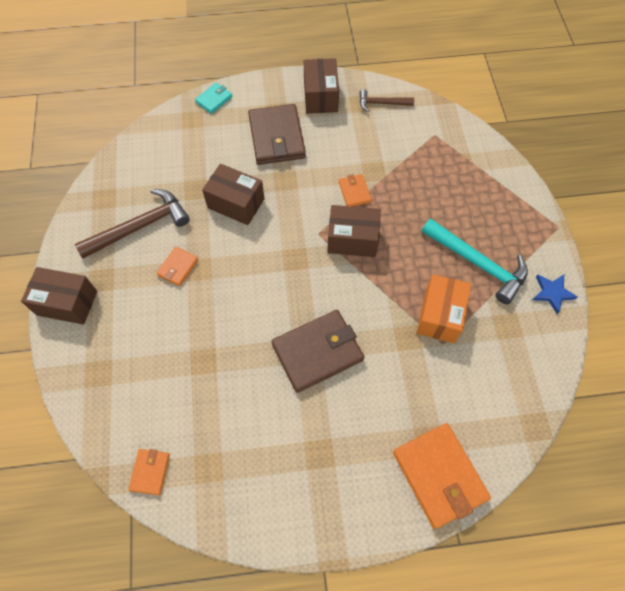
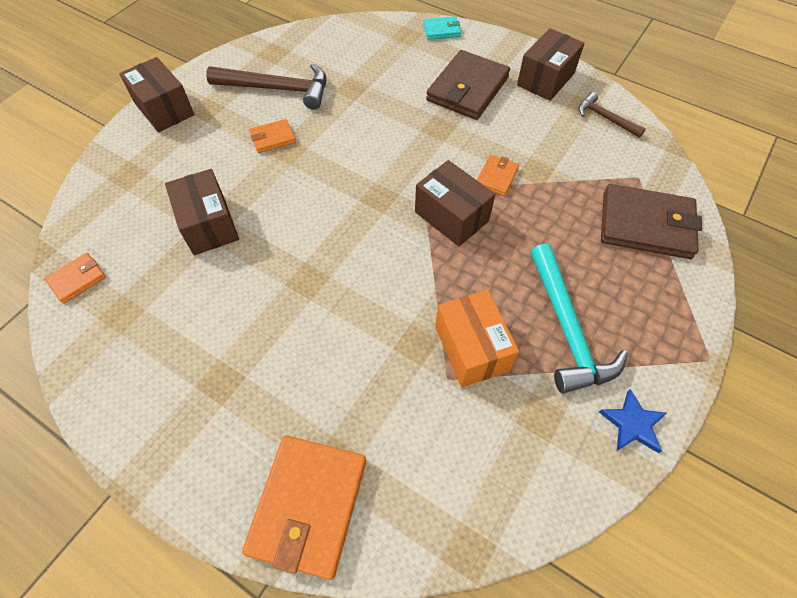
camera: 40 degrees right, 5 degrees down
brown box [202,164,264,225] -> brown box moved to [165,169,239,255]
brown wallet [272,310,364,393] -> brown wallet moved to [601,184,702,259]
orange box [417,274,471,343] -> orange box turned 75 degrees counterclockwise [435,290,519,387]

